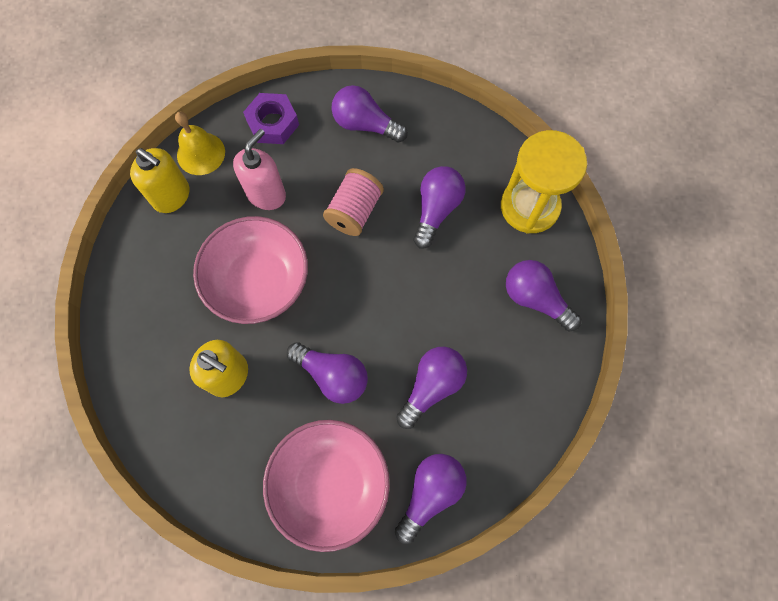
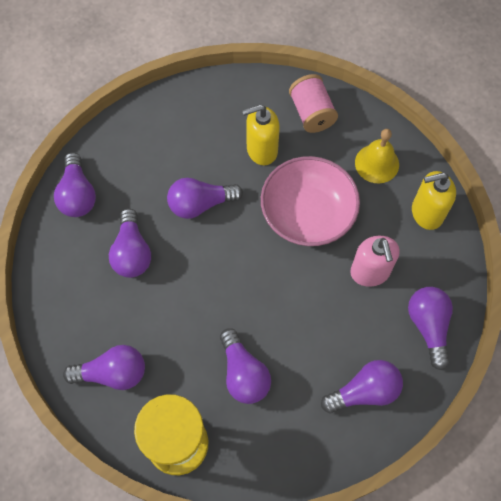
camera: 135 degrees right, 5 degrees down
yellow bell [175,112,225,175] -> yellow bell moved to [355,129,399,183]
purple nut [243,93,299,144] -> purple light bulb [408,287,453,370]
pink bowl [263,420,390,552] -> none
pink spool [323,168,384,236] -> pink spool moved to [289,74,338,133]

